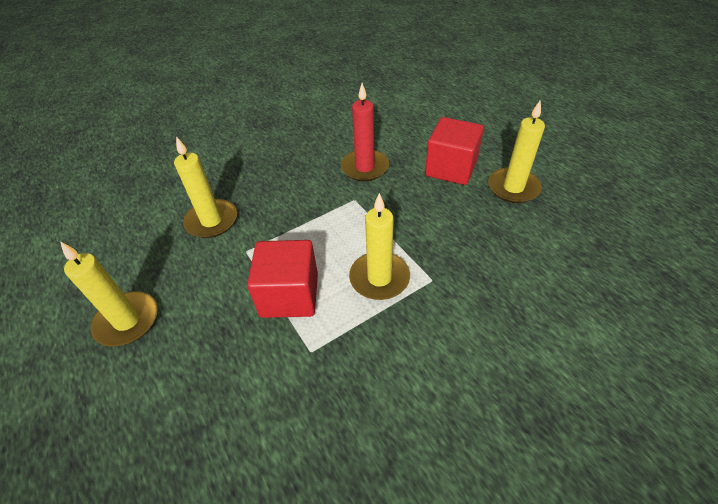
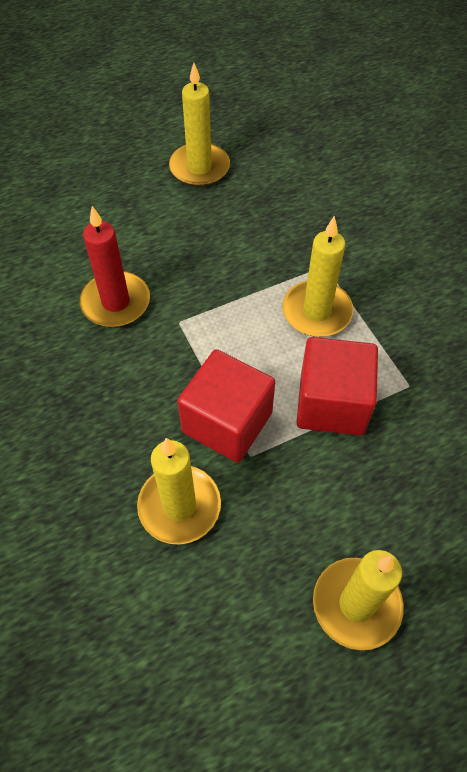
camera: 85 degrees left, 10 degrees up
red cube [425,117,484,185] -> red cube moved to [177,349,275,463]

